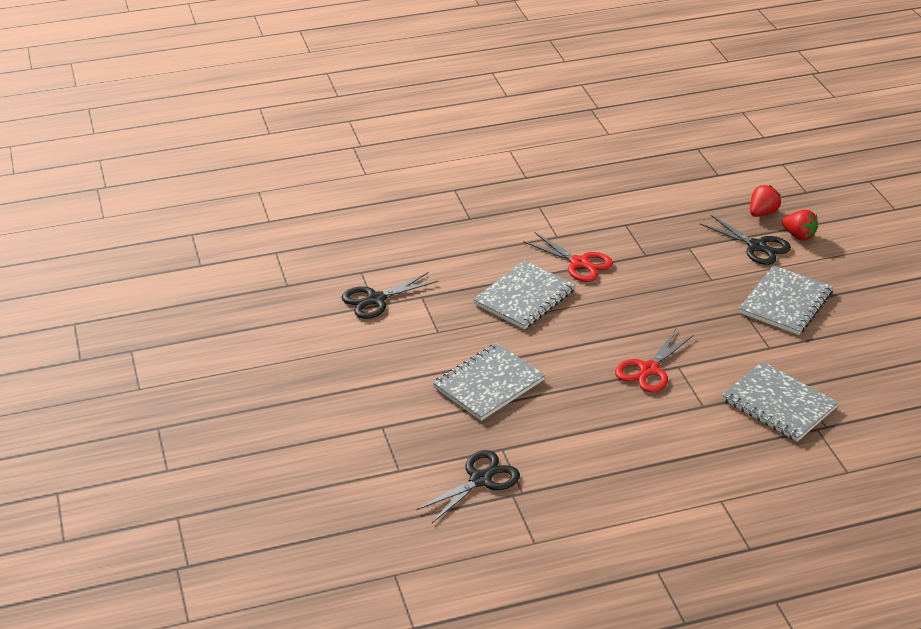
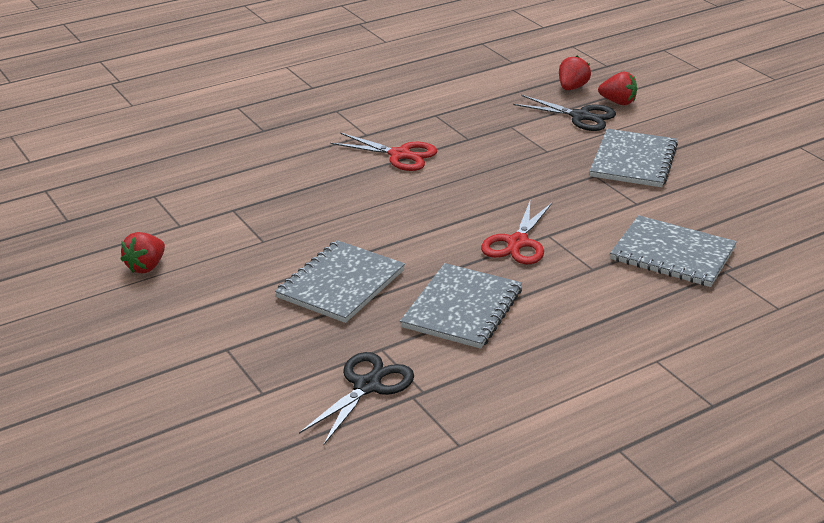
camera: 15 degrees left, 5 degrees down
black scissors [342,272,438,319] -> none
grey notebook [473,260,575,329] -> grey notebook moved to [400,263,522,349]
none -> red strawberry [121,232,165,274]

